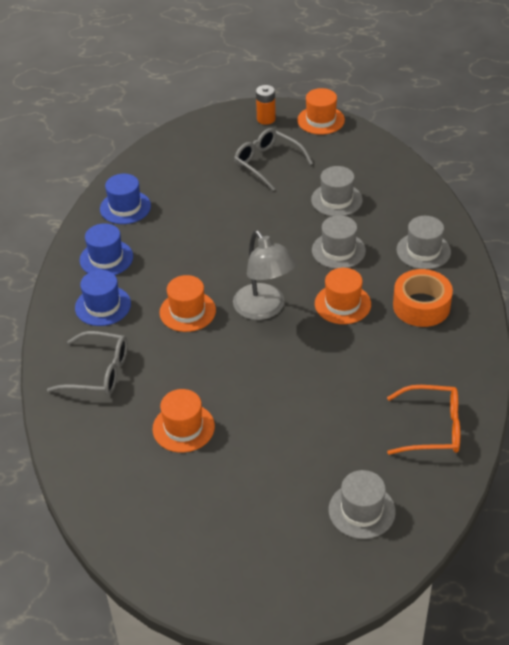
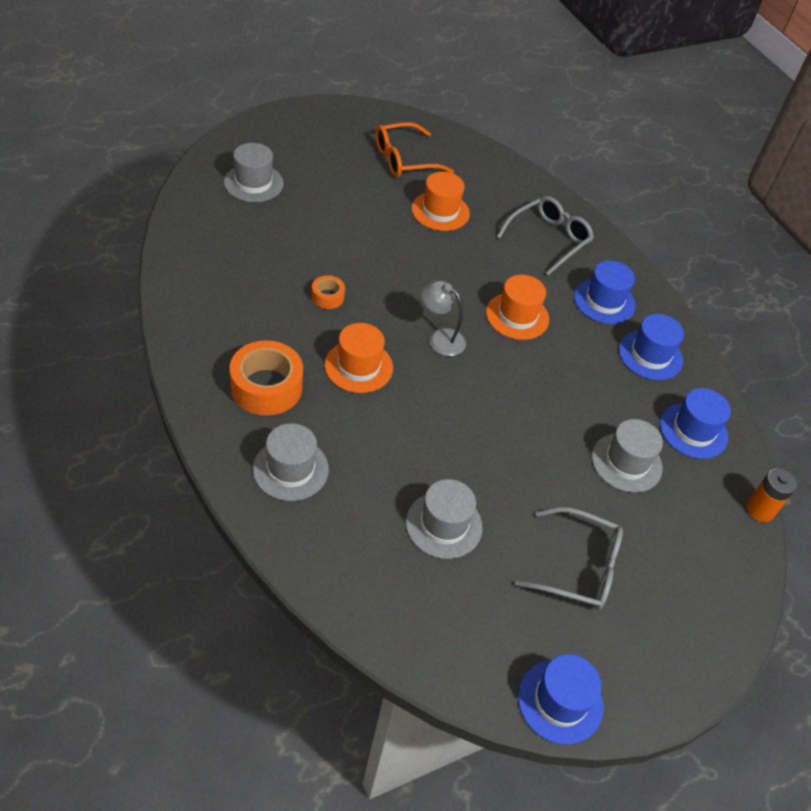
camera: 145 degrees right, 5 degrees up
grey glasses [47,331,128,396] -> grey glasses turned 150 degrees clockwise [497,196,594,275]
grey lamp [233,230,297,320] -> grey lamp [421,280,466,356], size x0.61
orange battery [256,85,276,125] -> orange battery moved to [746,468,797,522]
orange hat [297,88,345,135] -> blue hat [518,654,603,745]
grey hat [312,215,366,269] -> grey hat moved to [592,419,663,493]
orange glasses [387,385,460,455] -> orange glasses moved to [375,122,454,177]
none -> orange tape [312,275,345,309]

